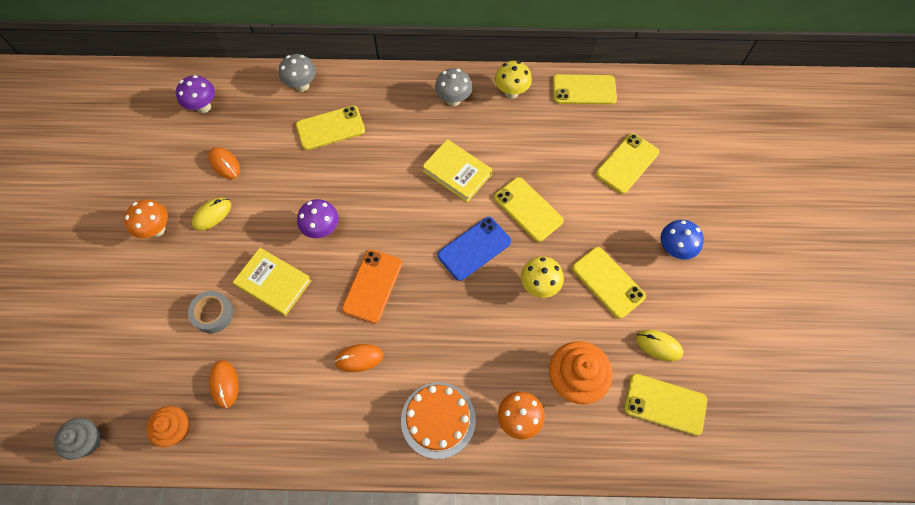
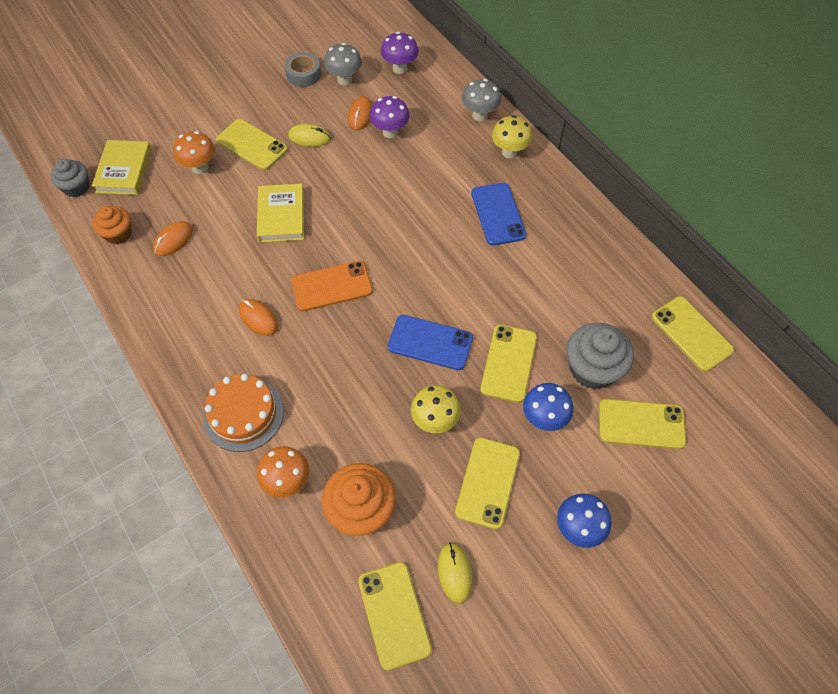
camera: 55 degrees right, 5 degrees down
orange mushroom [124,199,168,238] -> orange mushroom moved to [173,131,215,174]
grey tape [188,291,234,333] -> grey tape moved to [284,52,321,87]
yellow phone [296,105,365,150] -> yellow phone moved to [216,119,288,170]
purple mushroom [297,199,339,238] -> purple mushroom moved to [370,96,410,138]
yellow book [422,139,492,202] -> yellow book moved to [92,140,152,195]
grey mushroom [435,68,472,106] -> grey mushroom moved to [324,43,362,85]
yellow mushroom [495,61,532,99] -> yellow mushroom moved to [492,115,532,158]
none -> blue phone [471,183,526,246]
none -> blue mushroom [523,383,573,431]
none -> grey cupcake [566,323,634,389]

